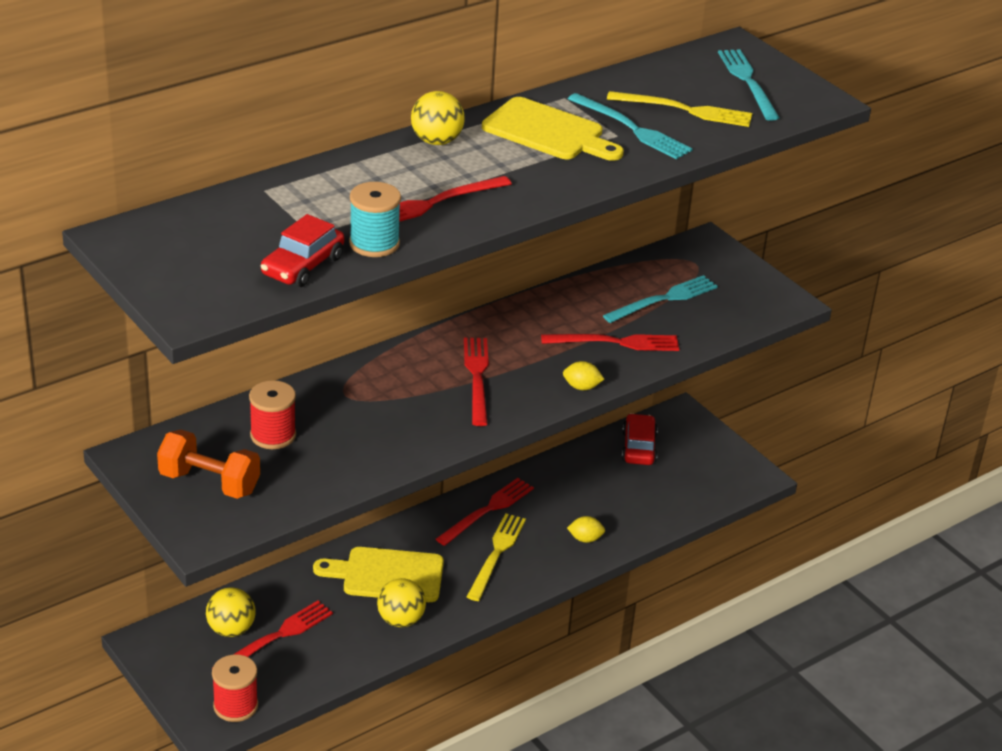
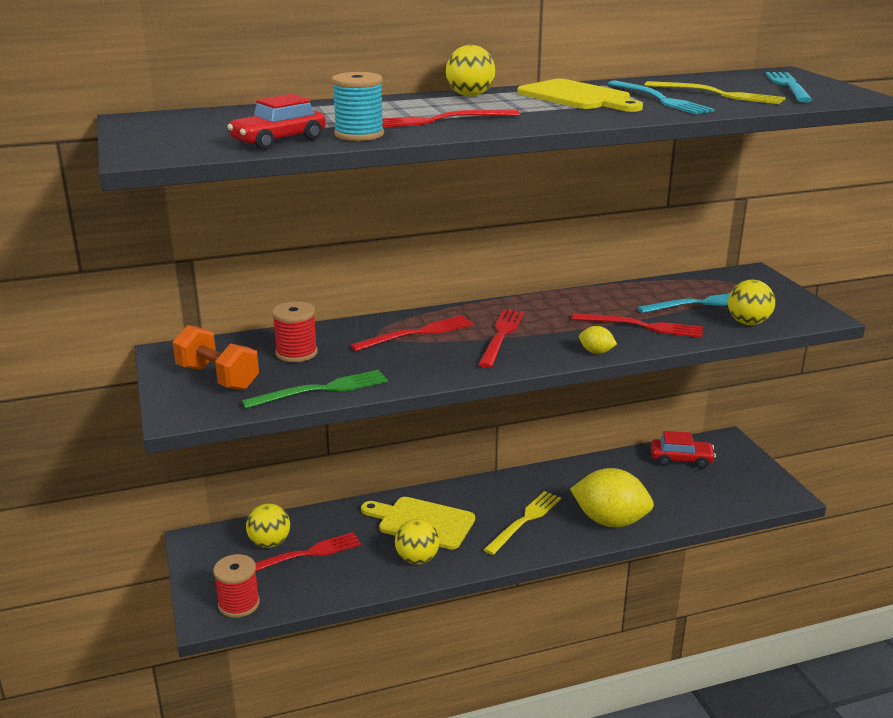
camera: 20 degrees right, 10 degrees down
red fork [436,478,534,546] -> red fork moved to [350,315,473,351]
yellow lemon [567,516,605,543] -> yellow lemon [570,468,654,527], size x2.37
red car [621,413,658,465] -> red car turned 75 degrees clockwise [651,431,716,469]
none -> green fork [242,370,388,409]
none -> yellow ball [728,280,775,325]

